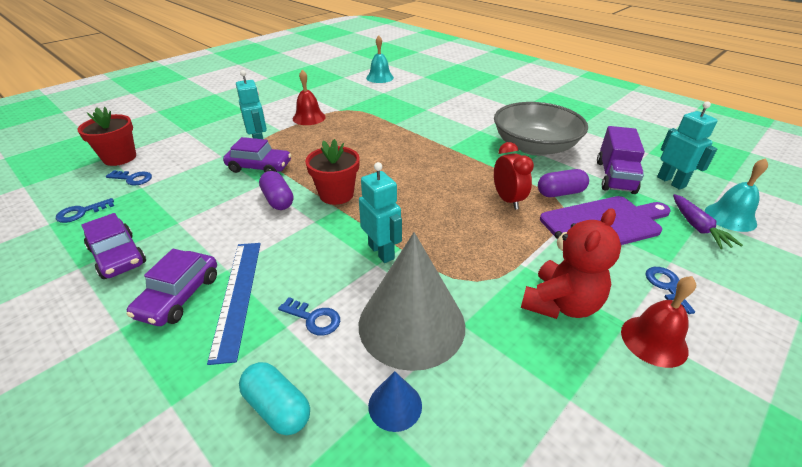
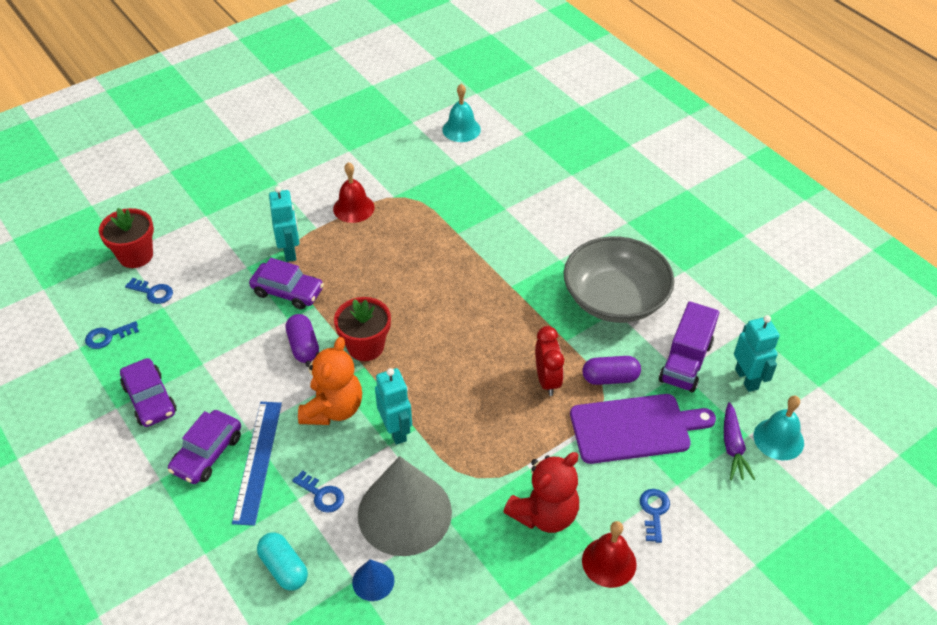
camera: 10 degrees right, 10 degrees up
none -> orange teddy bear [298,337,362,425]

